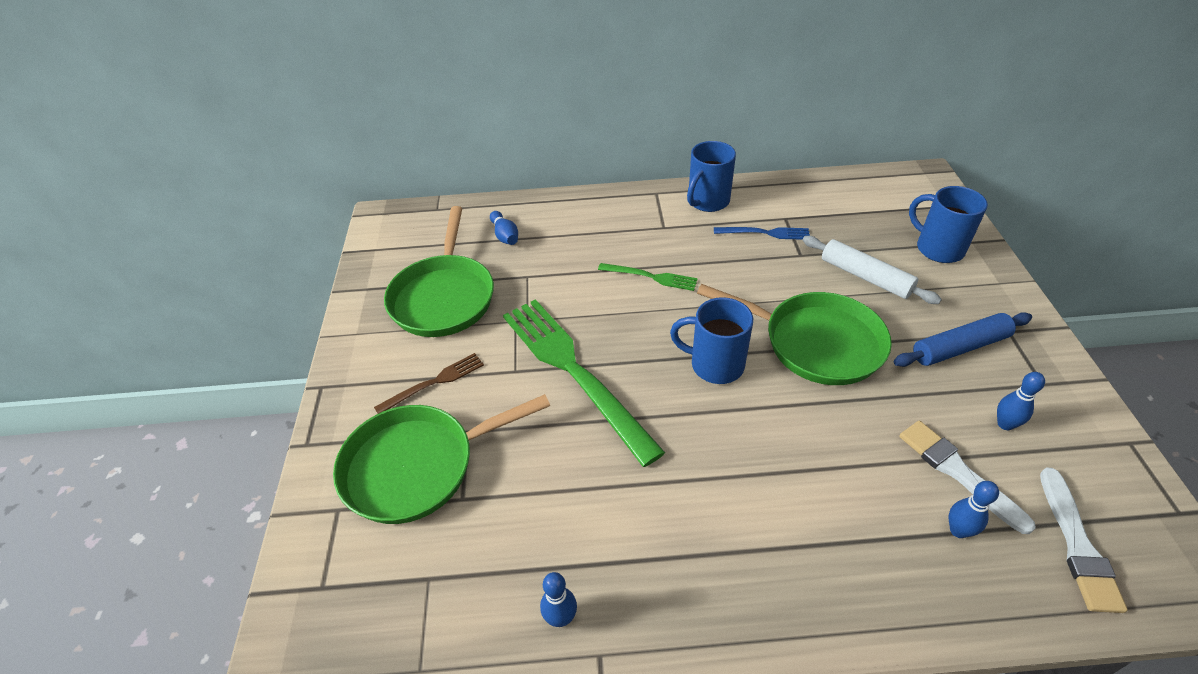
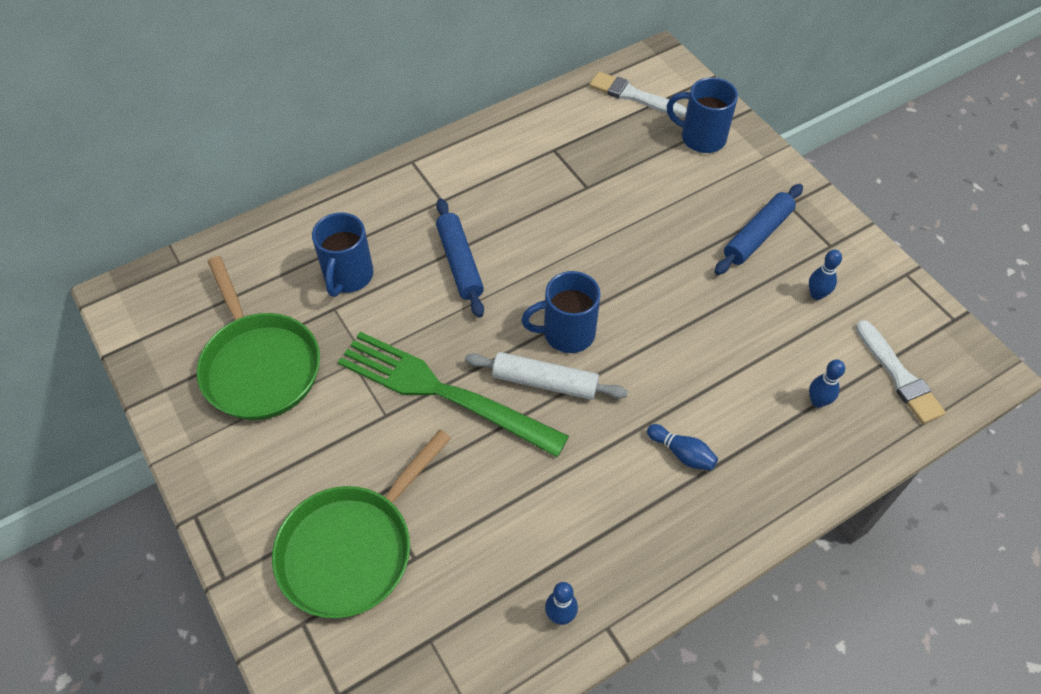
camera: 30 degrees left, 10 degrees up
brown fork [374,353,484,414] -> none
blue bowling pin [490,211,518,245] -> blue bowling pin moved to [647,424,718,471]
green fork [598,263,698,291] -> blue rolling pin [436,198,484,317]
blue mug [687,141,736,212] -> blue mug moved to [312,212,373,297]
green pan [697,284,892,385] -> none
blue fork [714,227,810,240] -> none
white rolling pin [803,236,942,304] -> white rolling pin moved to [465,352,628,400]
white brush [899,421,1036,534] -> white brush moved to [589,72,687,117]

